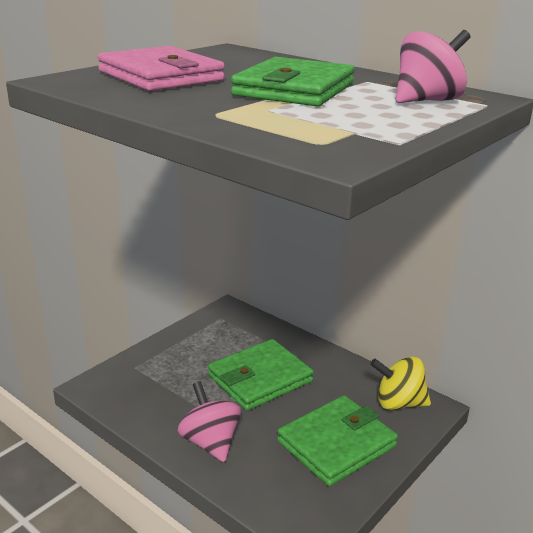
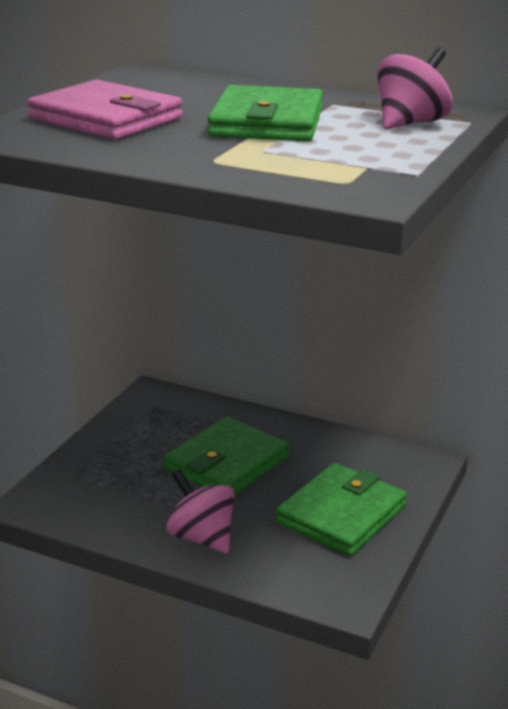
camera: 15 degrees left, 0 degrees up
yellow spinning top [370,356,431,410] -> none

